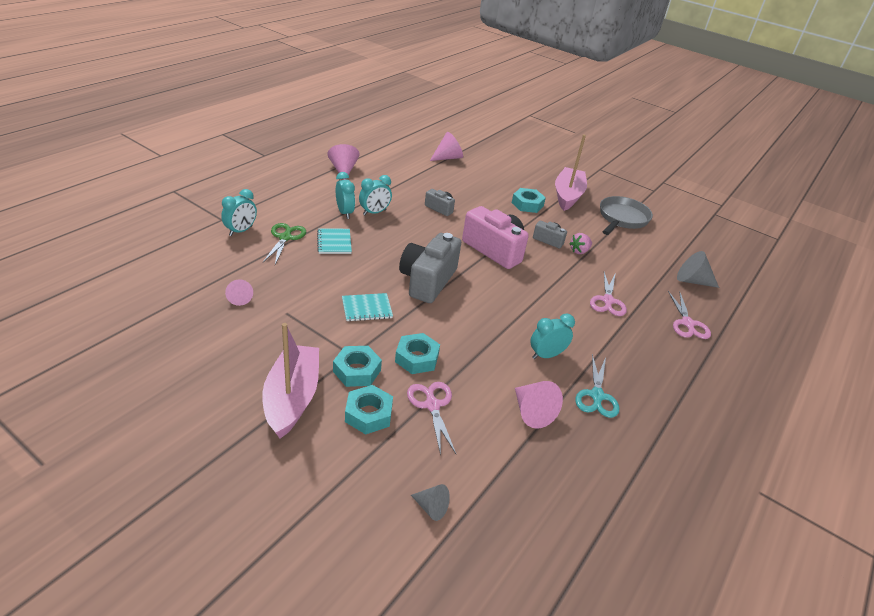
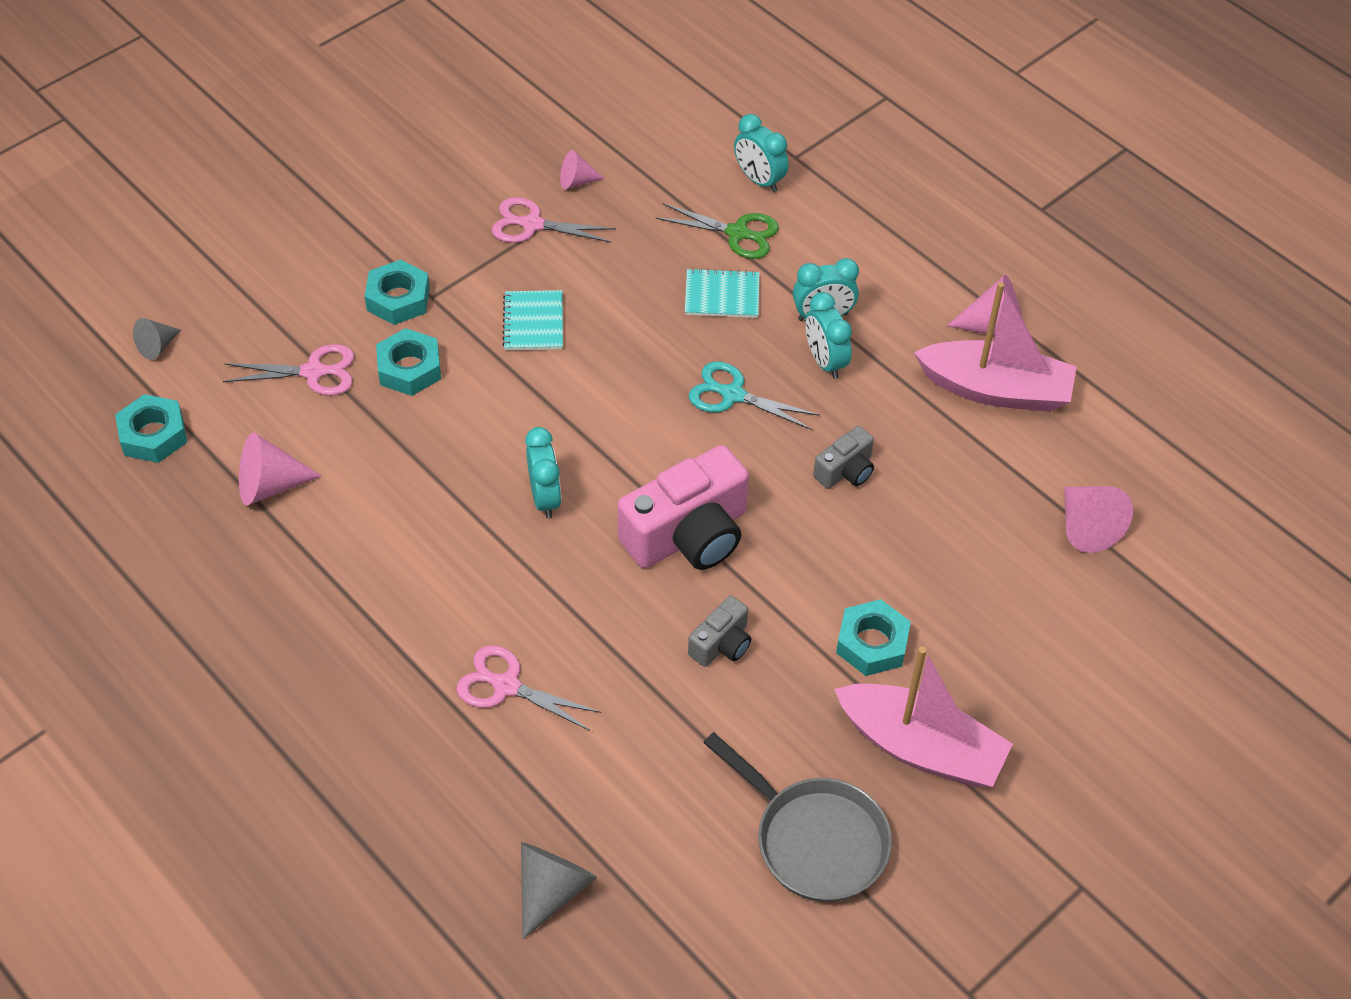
camera: 105 degrees right, 15 degrees up
pink boat [262,323,319,439] -> pink boat moved to [914,282,1077,412]
turquoise nut [345,385,393,434] -> turquoise nut moved to [115,394,187,463]
grey camera [399,233,461,303] -> none
turquoise clock [530,314,575,359] -> turquoise clock moved to [525,427,561,519]
pink strawberry [569,233,592,254] -> none
turquoise scissors [575,354,620,418] -> turquoise scissors moved to [689,361,820,430]
pink scissors [668,291,711,339] -> pink scissors moved to [491,197,616,243]

